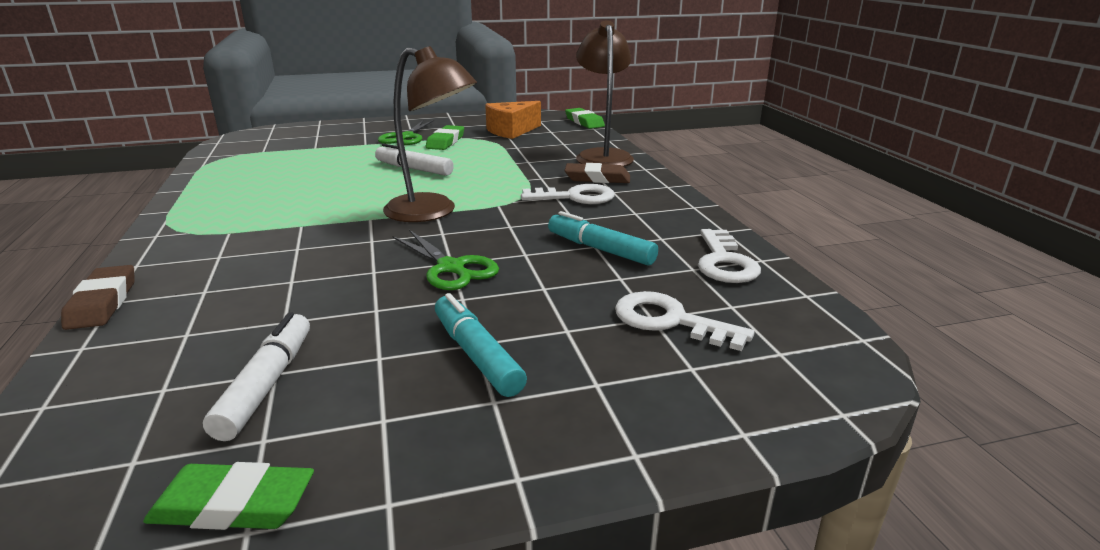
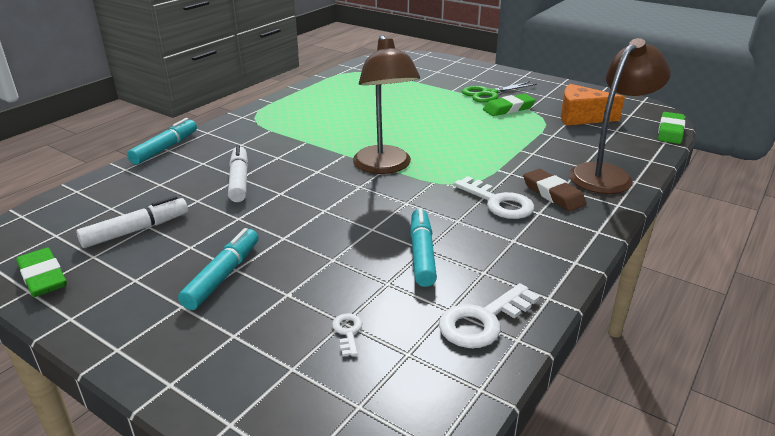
camera: 50 degrees right, 5 degrees up
brown eraser [61,265,135,330] -> turquoise marker [127,118,197,165]
white marker [375,144,454,176] -> white marker moved to [228,145,248,202]
green scissors [392,230,499,290] -> none
white key [615,291,755,351] -> white key [332,313,362,356], size x0.50

